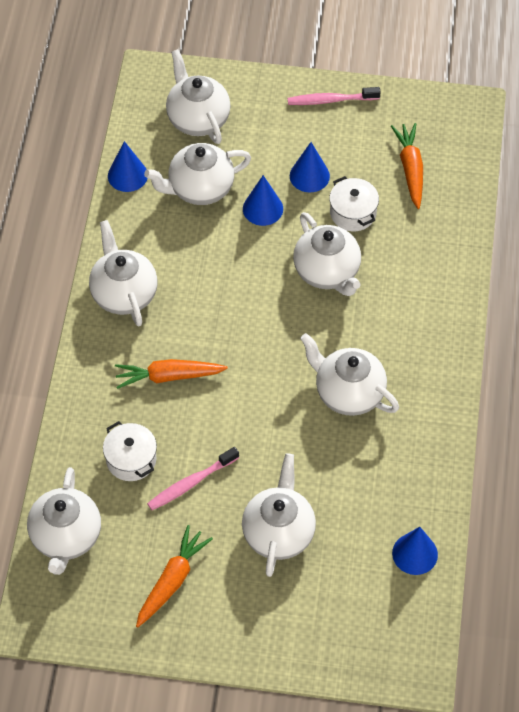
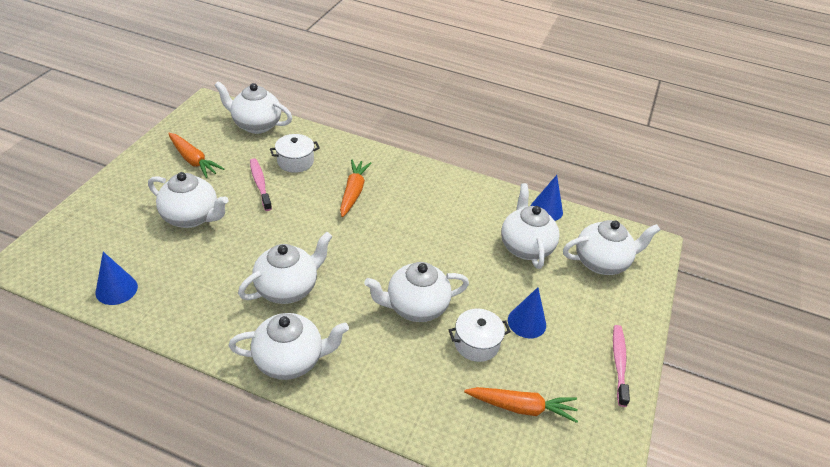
camera: 100 degrees right, 15 degrees down
white teapot [89,220,157,326] -> white teapot moved to [229,313,349,380]
blue cone [243,175,283,226] -> none

